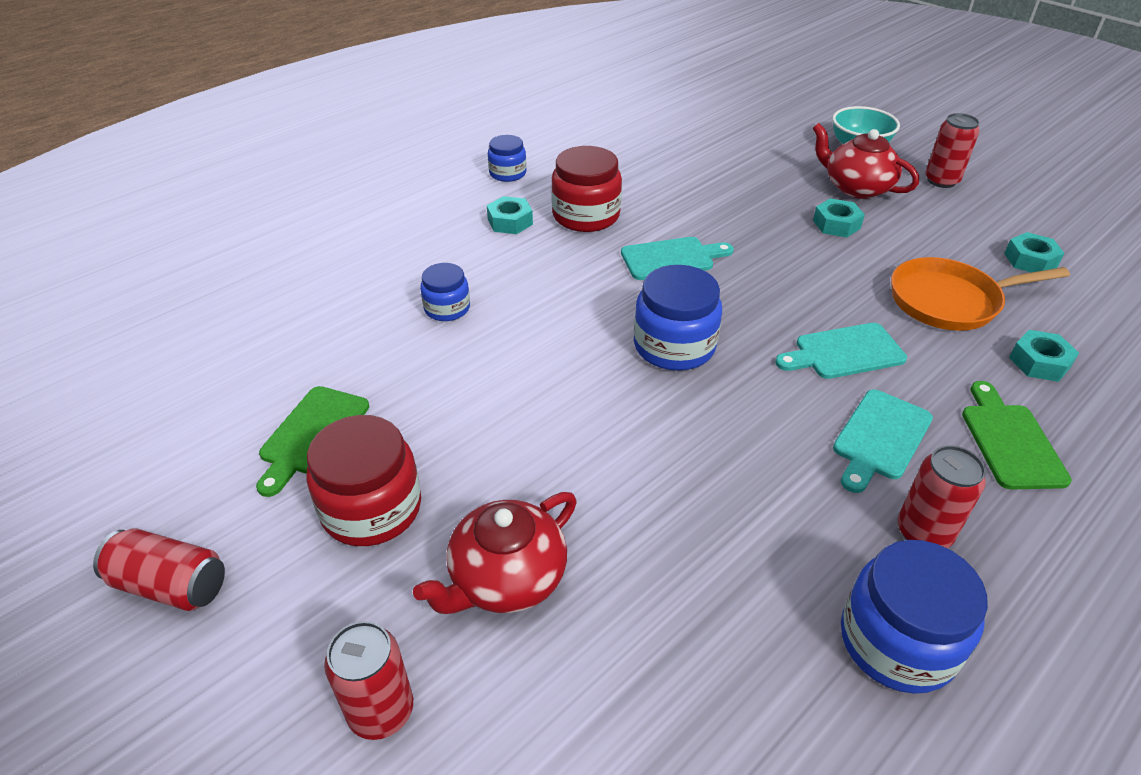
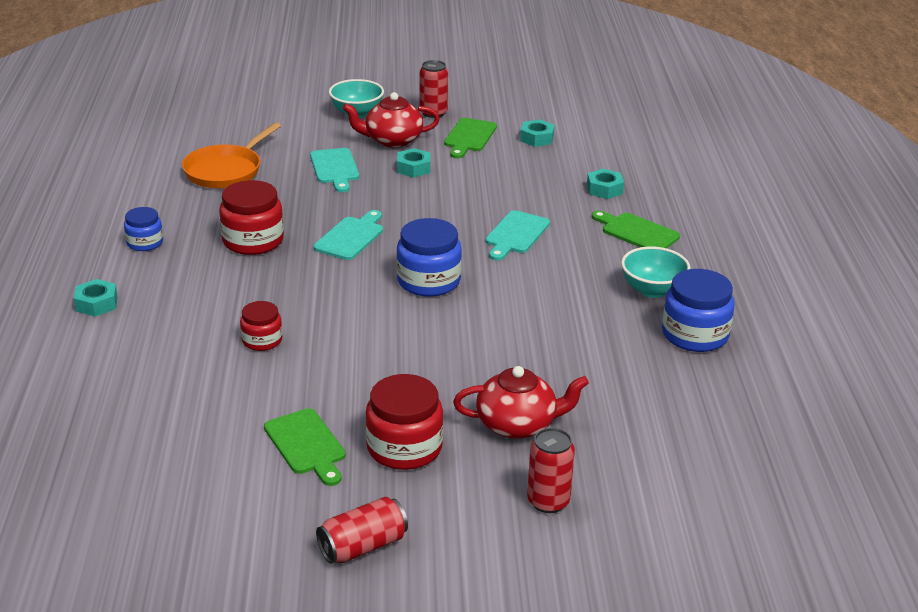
camera: 50 degrees left, 10 degrees down
red teapot [413,492,577,614] -> red teapot turned 90 degrees counterclockwise [453,366,589,439]
blue jar [420,263,470,321] -> red jar [240,301,282,351]
turquoise nut [487,196,533,234] -> turquoise nut moved to [74,279,118,317]
turquoise cutting board [833,389,933,493] -> turquoise cutting board moved to [310,148,359,192]
orange pan [891,257,1070,331] -> orange pan moved to [182,122,281,188]
red can [897,445,986,548] -> turquoise bowl [621,247,690,298]
none -> green cutting board [444,118,497,158]

